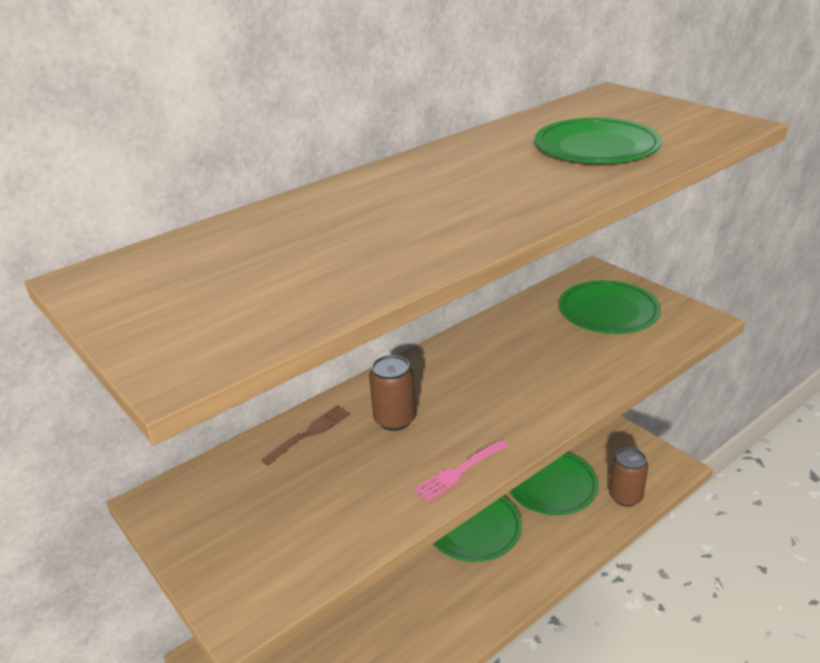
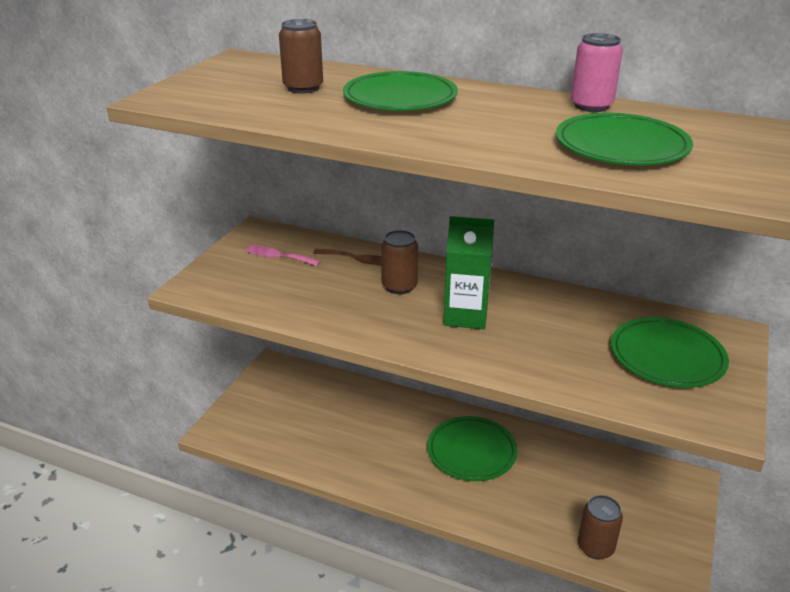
camera: 60 degrees right, 0 degrees up
pink fork [413,440,508,502] -> pink fork moved to [245,244,321,266]
green plate [509,453,598,515] -> green plate moved to [343,71,458,111]
none -> brown can [279,19,323,94]
none -> green carton [443,216,494,329]
none -> pink can [571,33,623,112]

